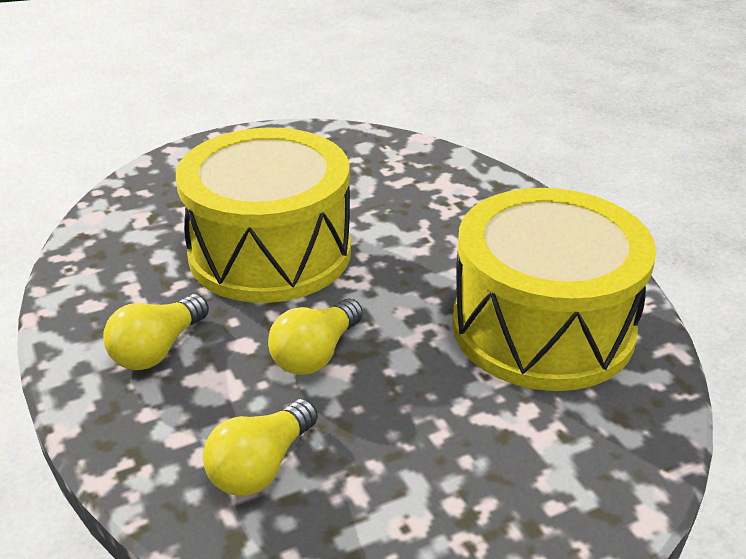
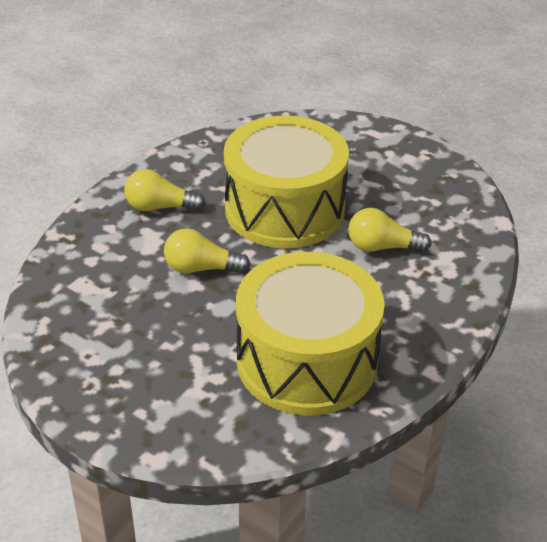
camera: 60 degrees right, 5 degrees up
yellow light bulb [203,399,318,496] -> yellow light bulb moved to [348,208,432,252]

